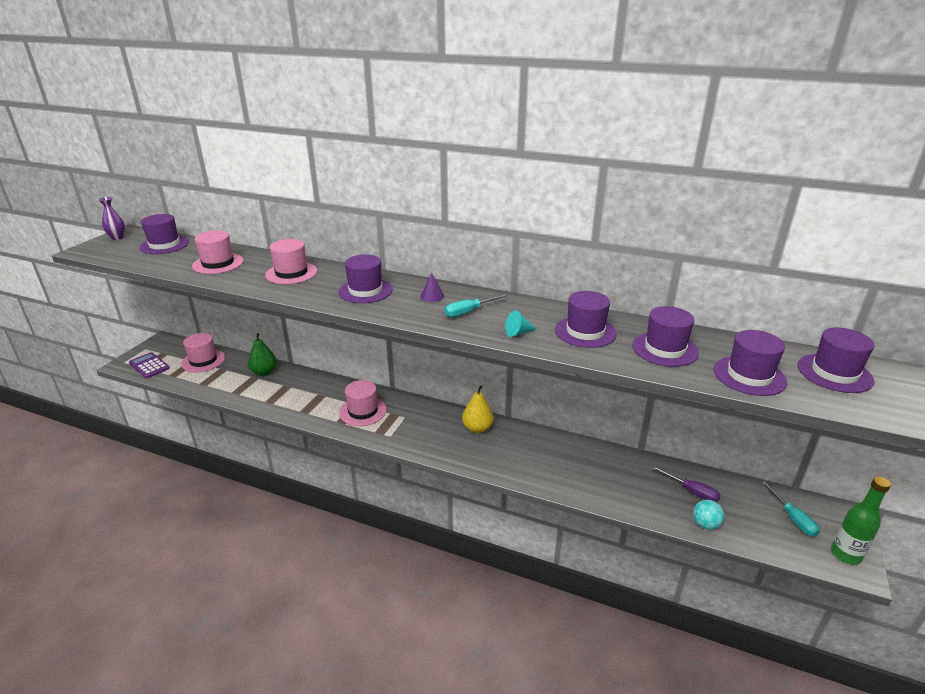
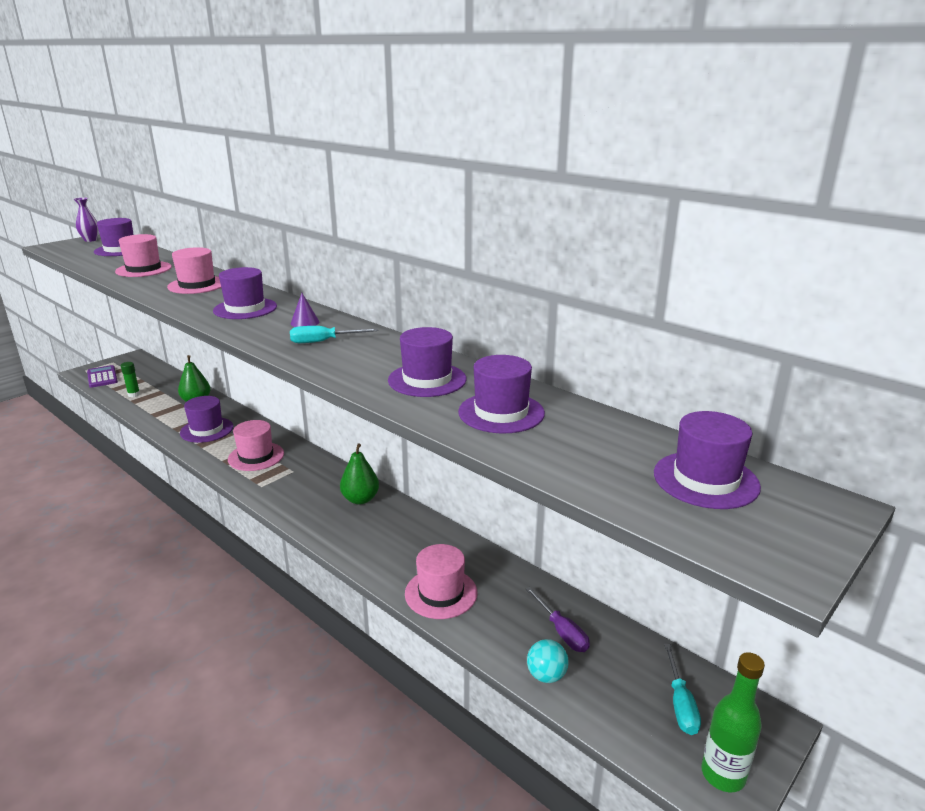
camera: 20 degrees right, 5 degrees down
pink hat [181,333,225,372] -> pink hat moved to [405,544,477,619]
yellow pear [462,385,494,433] -> green pear [340,443,379,504]
turquoise cone [505,311,536,337] -> none
purple hat [714,330,787,396] -> purple hat moved to [180,396,233,443]
none -> green glue stick [121,362,140,397]

